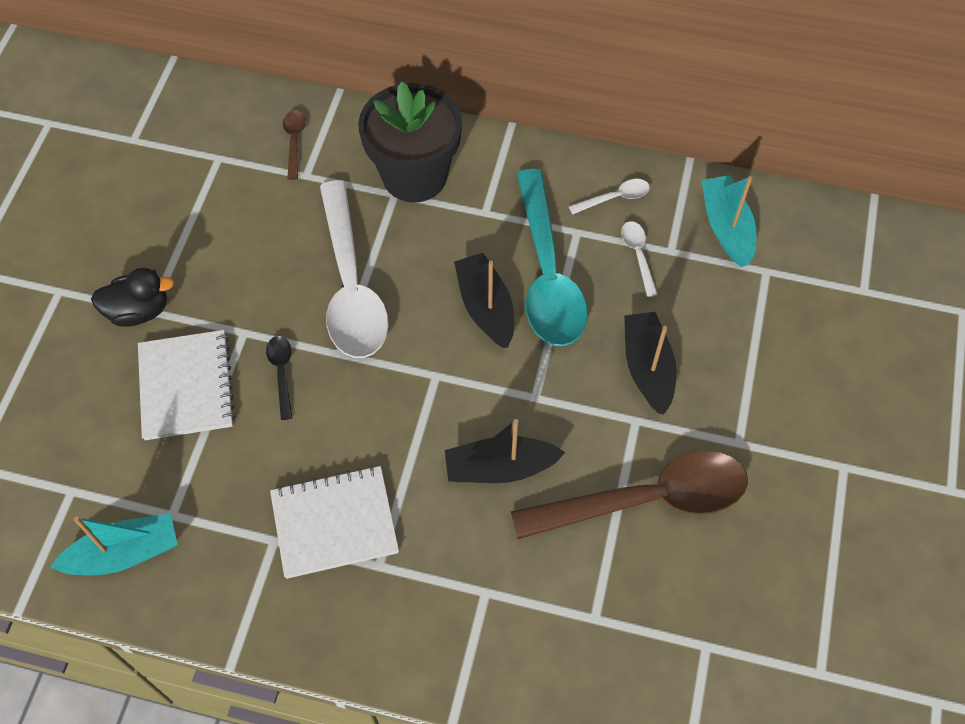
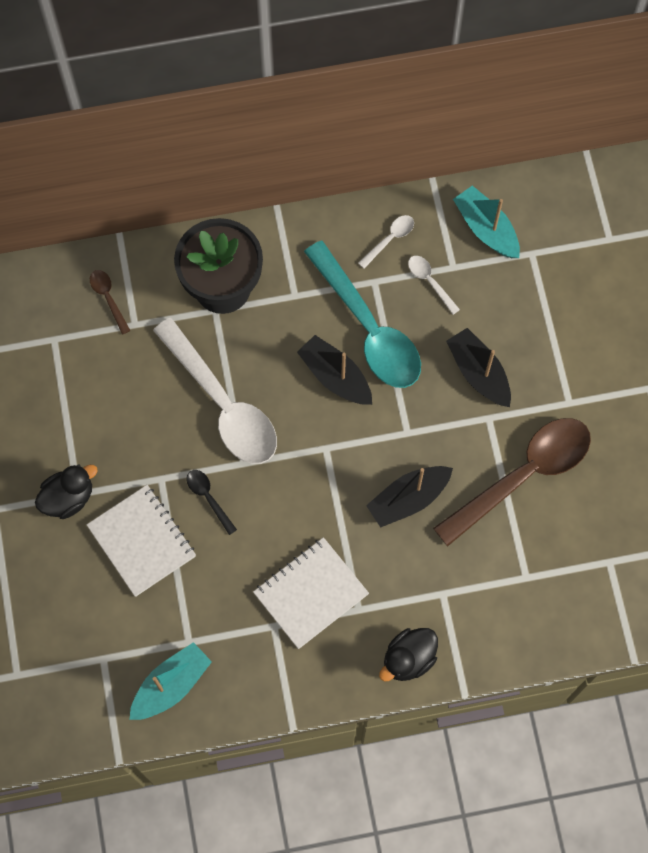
camera: 25 degrees left, 10 degrees up
none -> black duck [379,628,438,682]

